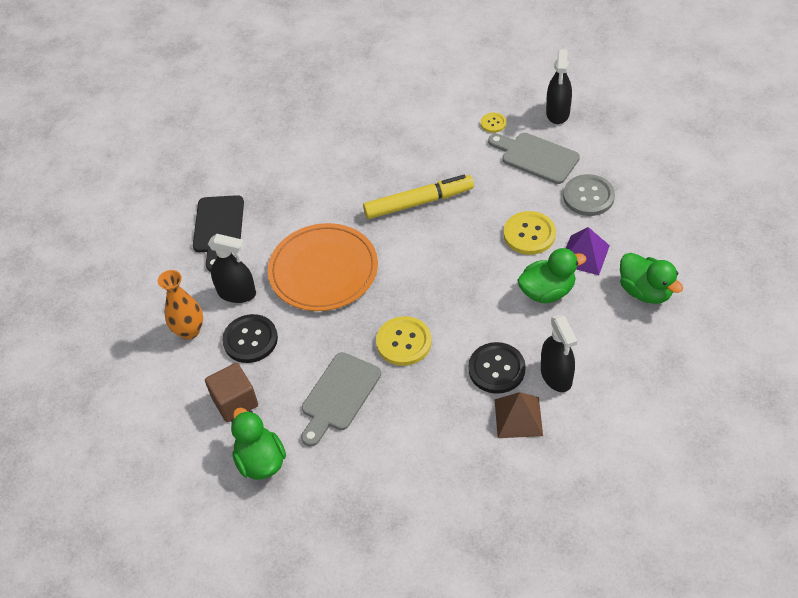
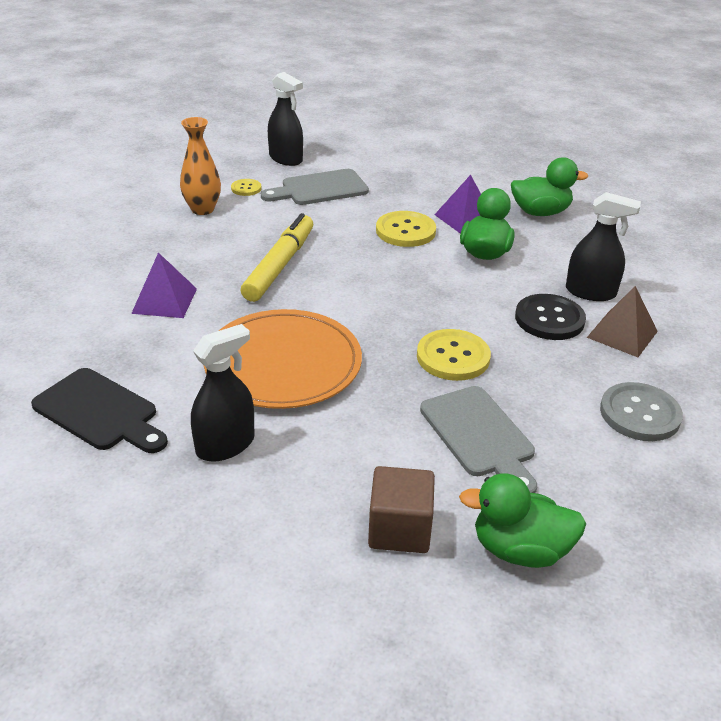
camera: 60 degrees left, 15 degrees down
orange vase [158,270,203,340] -> orange vase moved to [180,117,221,215]
black button [222,314,278,363] -> none
grey button [563,174,615,216] -> grey button moved to [600,382,683,441]
none -> purple pyramid [131,253,197,318]

